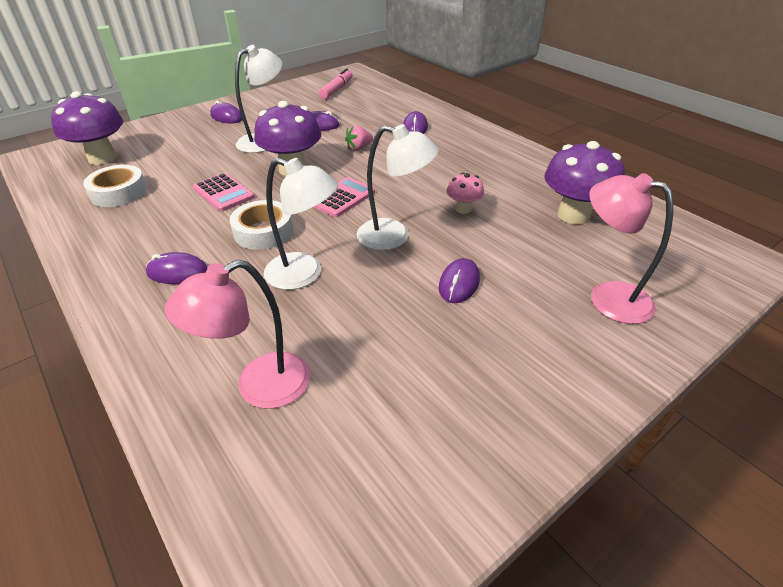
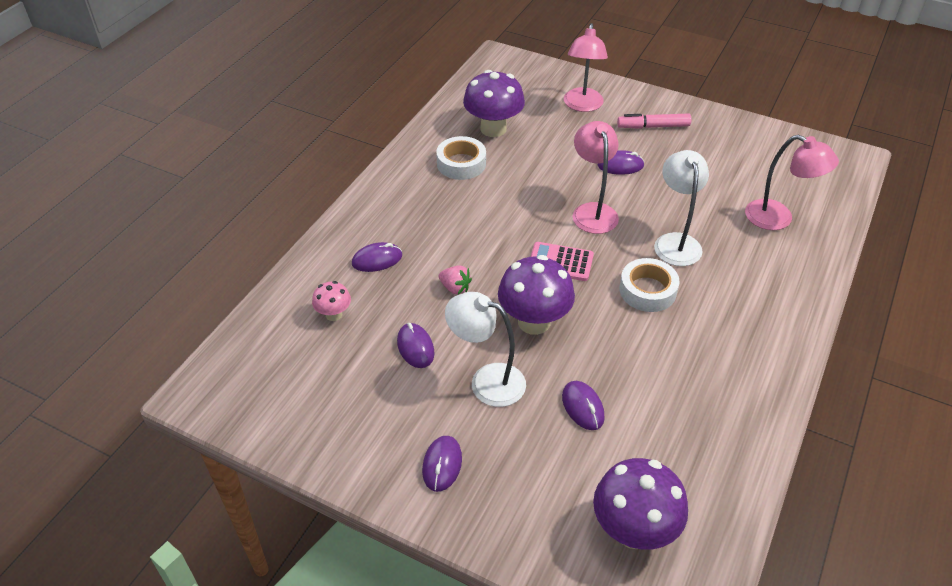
camera: 115 degrees left, 5 degrees up
white tape [83,165,147,207] -> white tape moved to [436,136,486,180]
purple mouse [146,252,208,284] -> purple mouse moved to [562,381,605,430]
pink calculator [193,173,254,212] -> none
pink marker [319,68,353,99] -> pink marker moved to [617,114,691,129]
white lamp [357,124,439,250] -> pink lamp [573,121,619,234]
pink mushroom [447,173,484,214] -> pink mushroom moved to [312,281,351,321]

